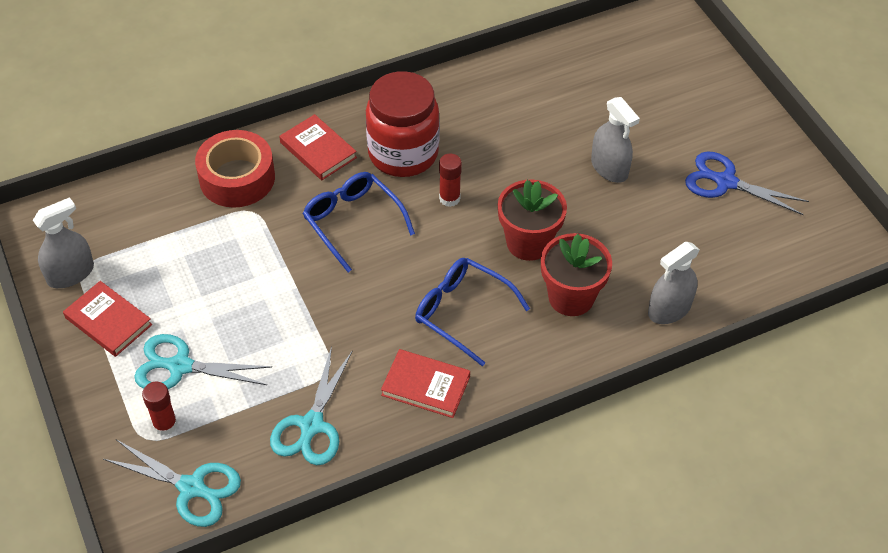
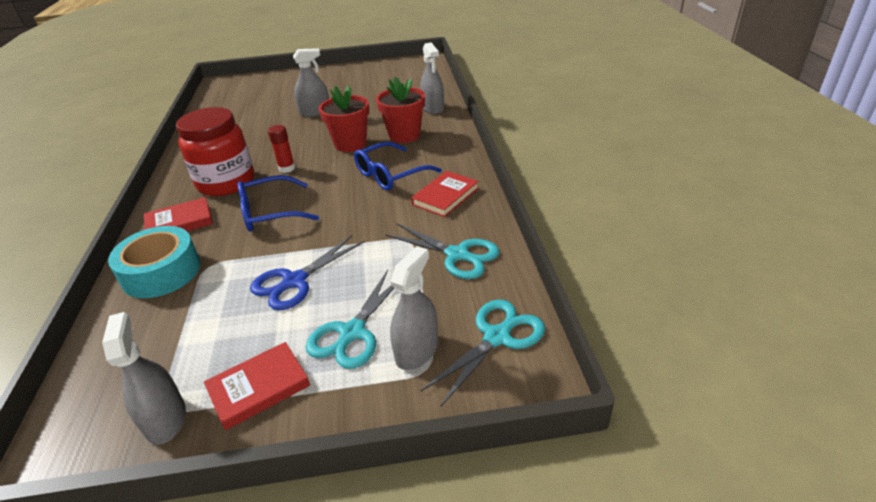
camera: 70 degrees left, 15 degrees down
red glue stick [142,381,177,435] -> grey spray bottle [390,246,438,370]
red tape [195,130,275,208] -> turquoise tape [108,226,200,298]
blue scissors [685,152,809,215] -> blue scissors moved to [250,235,365,310]

